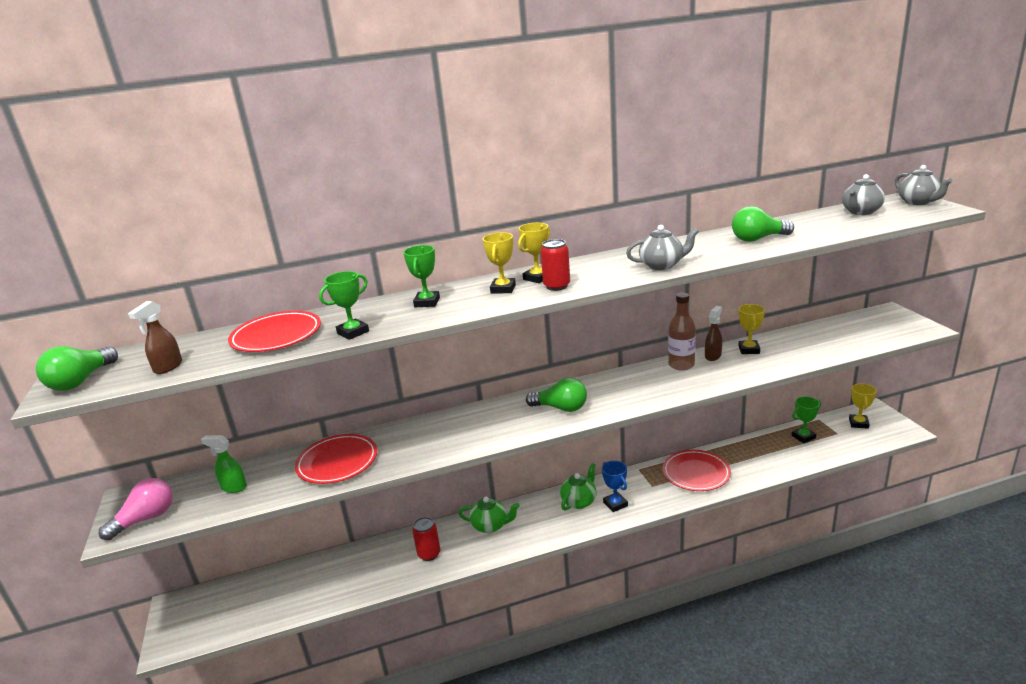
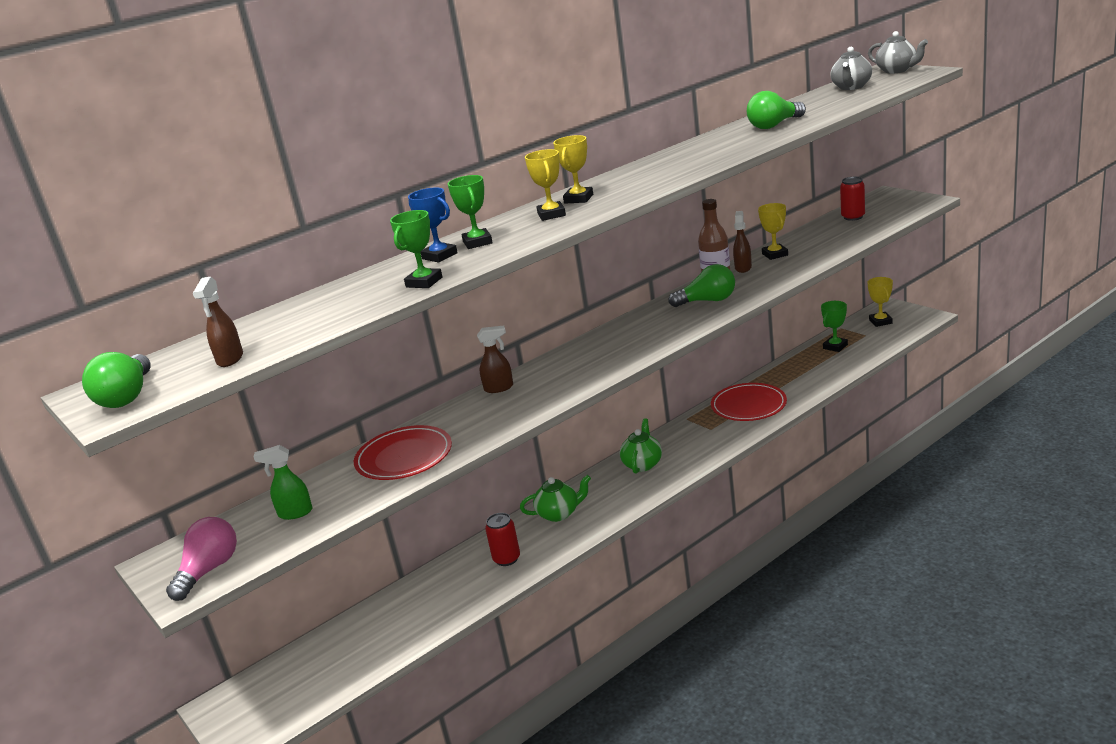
camera: 20 degrees left, 0 degrees up
red plate [228,311,321,352] -> none
green light bulb [526,377,587,412] -> green light bulb moved to [669,264,735,307]
red can [541,239,570,291] -> red can moved to [840,177,865,221]
blue trophy [602,461,628,512] -> blue trophy moved to [408,187,458,263]
grey teapot [626,225,699,270] -> none
none -> brown spray bottle [477,326,513,393]

